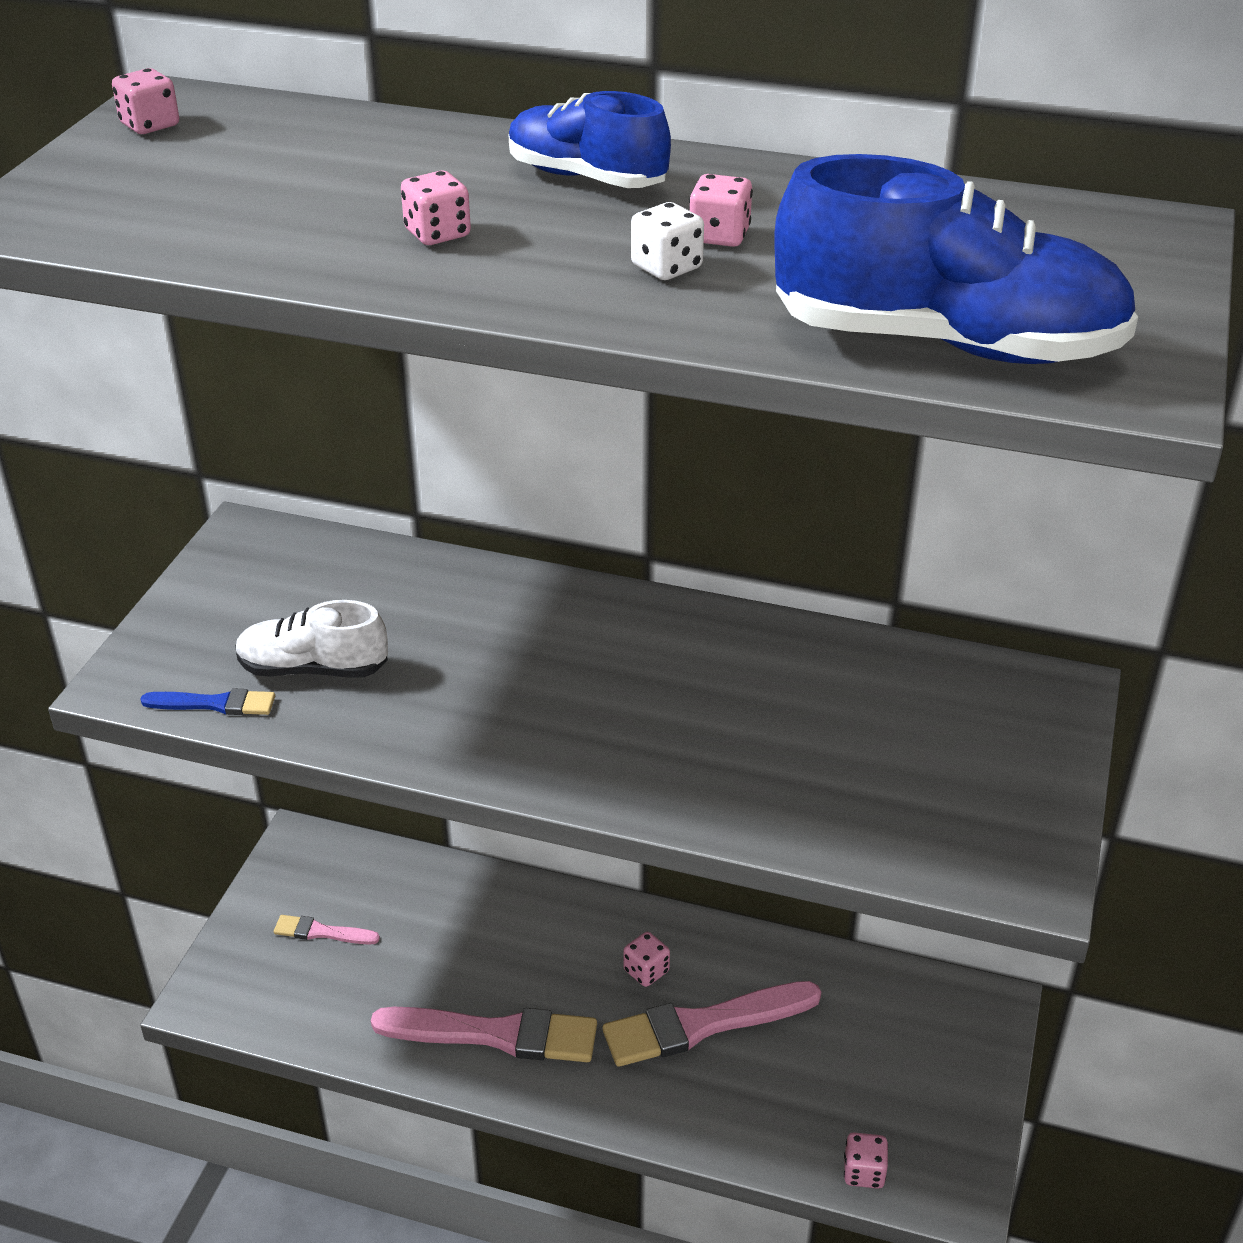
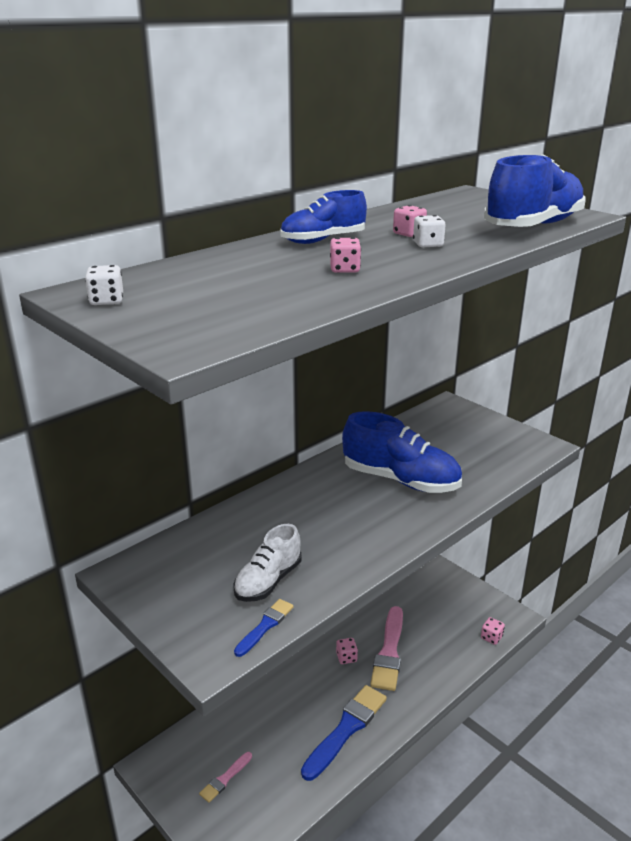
camera: 60 degrees left, 10 degrees down
pink dice [112,68,179,134] -> white dice [85,265,123,305]
pink brush [371,1007,597,1062] -> blue brush [301,685,387,781]
none -> blue shoe [342,411,462,493]

